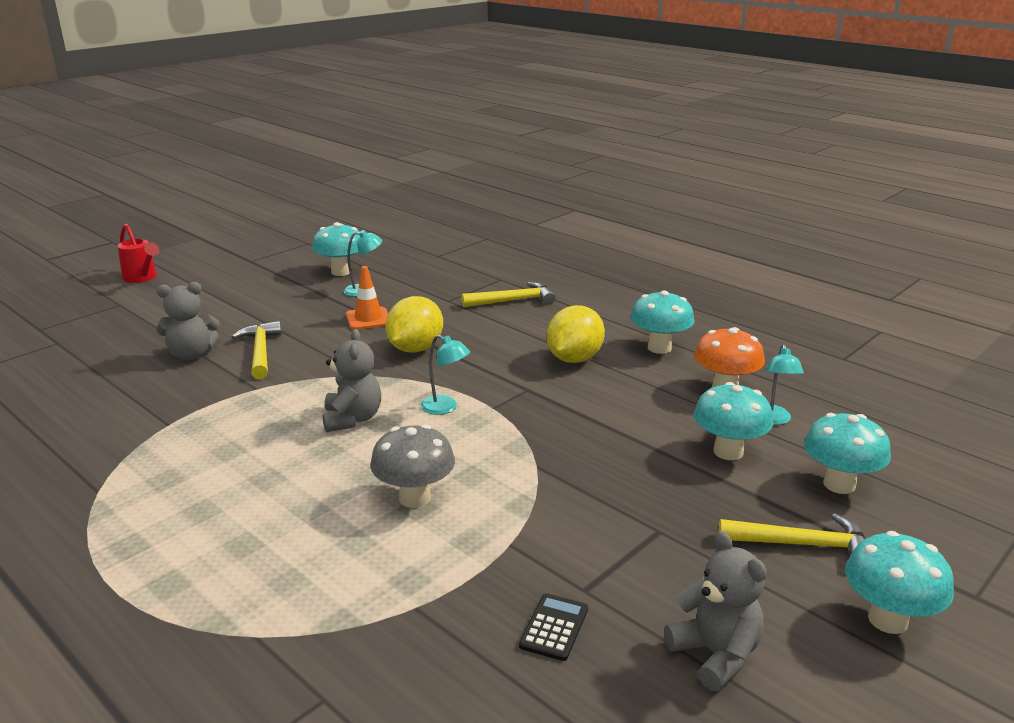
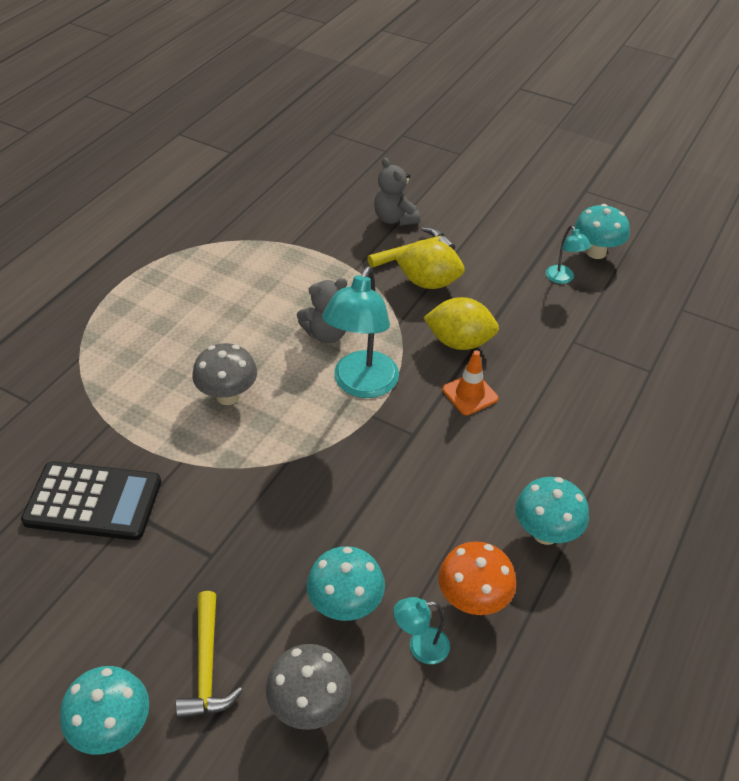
camera: 75 degrees right, 20 degrees up
red watering can [117,224,159,283] -> none
orange traffic cone [346,266,388,330] -> orange traffic cone moved to [442,350,498,415]
turquoise lamp [421,335,470,415] -> turquoise lamp [322,266,399,398], size x2.05
yellow hammer [461,282,556,307] -> none
black calculator [519,593,588,661] -> black calculator [21,461,161,540], size x2.22
yellow lemon [547,305,605,363] -> yellow lemon moved to [395,239,465,289]
grey teddy bear [664,531,767,691] -> none
turquoise mushroom [804,413,891,494] -> grey mushroom [266,644,351,730]

